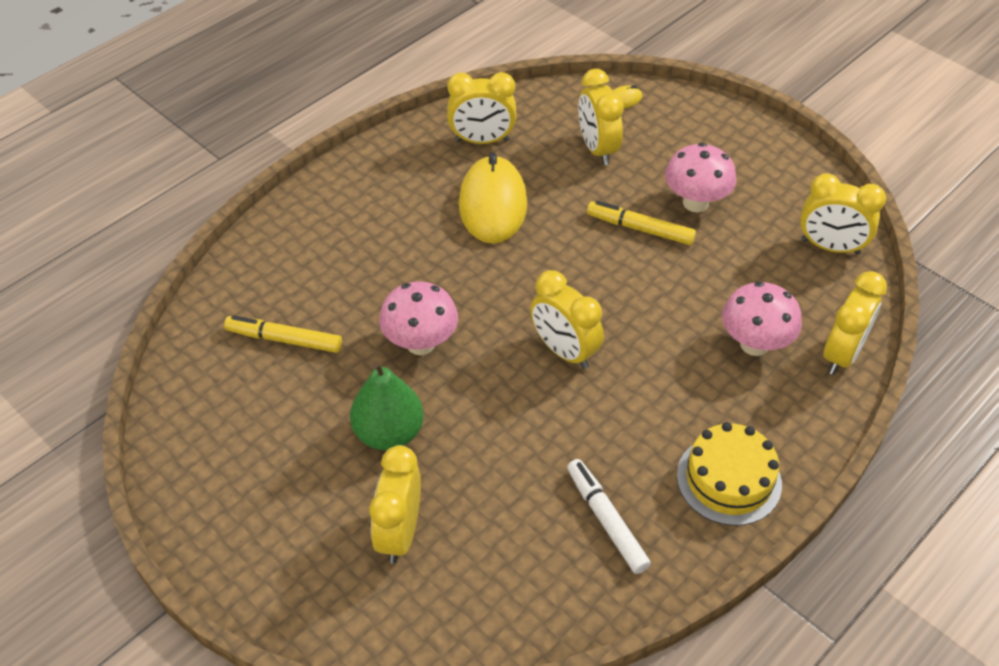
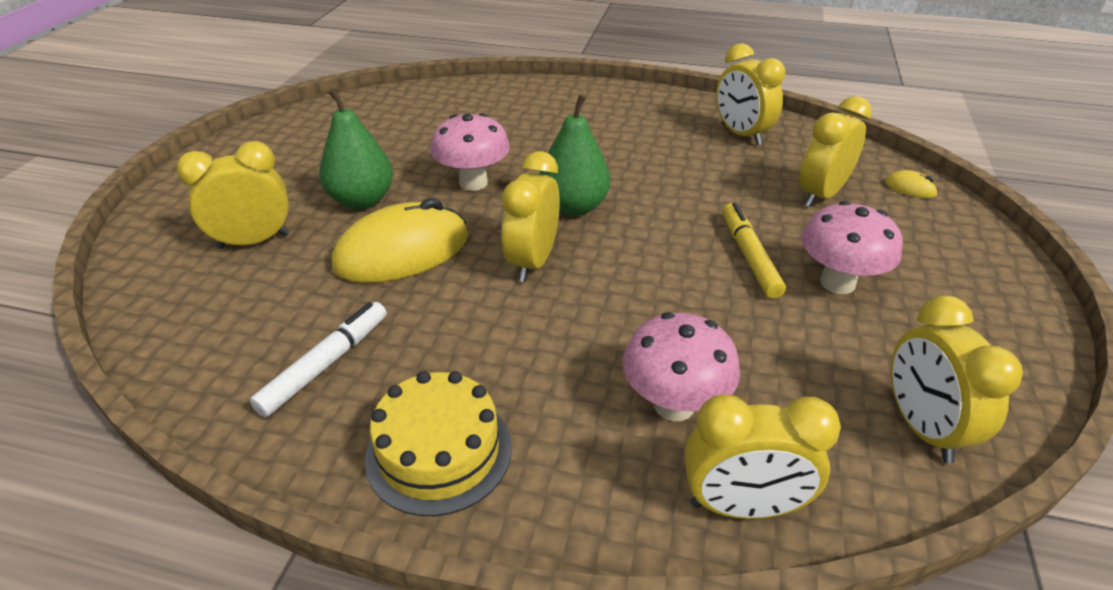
camera: 60 degrees right, 10 degrees down
yellow marker [224,315,342,353] -> none
yellow mouse [459,153,527,244] -> yellow mouse moved to [332,198,468,283]
none -> green pear [539,94,611,216]

